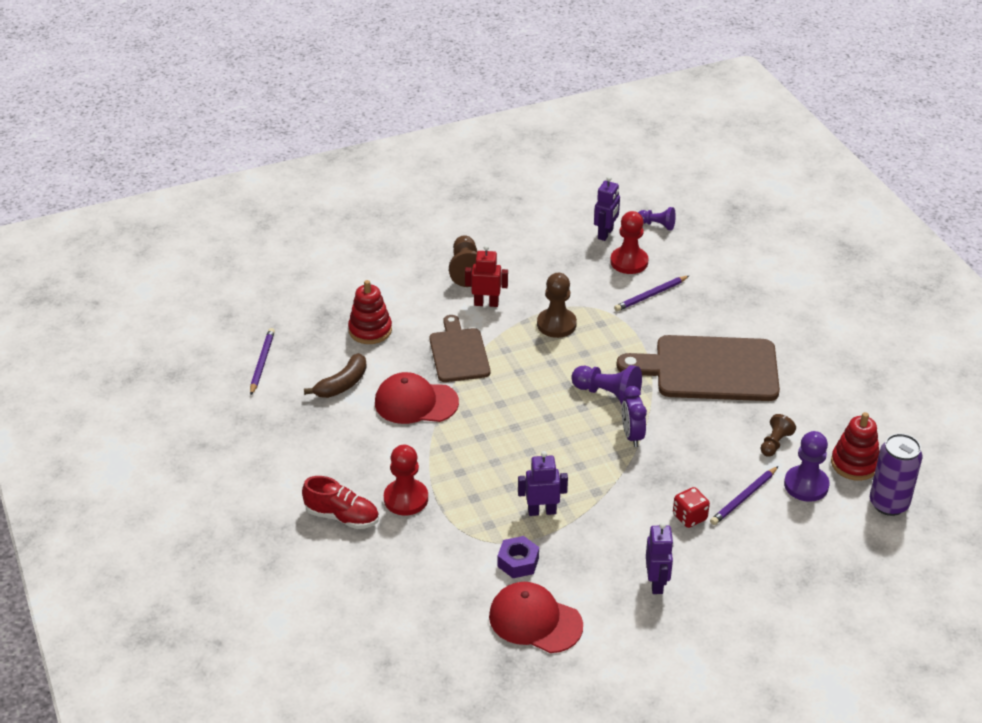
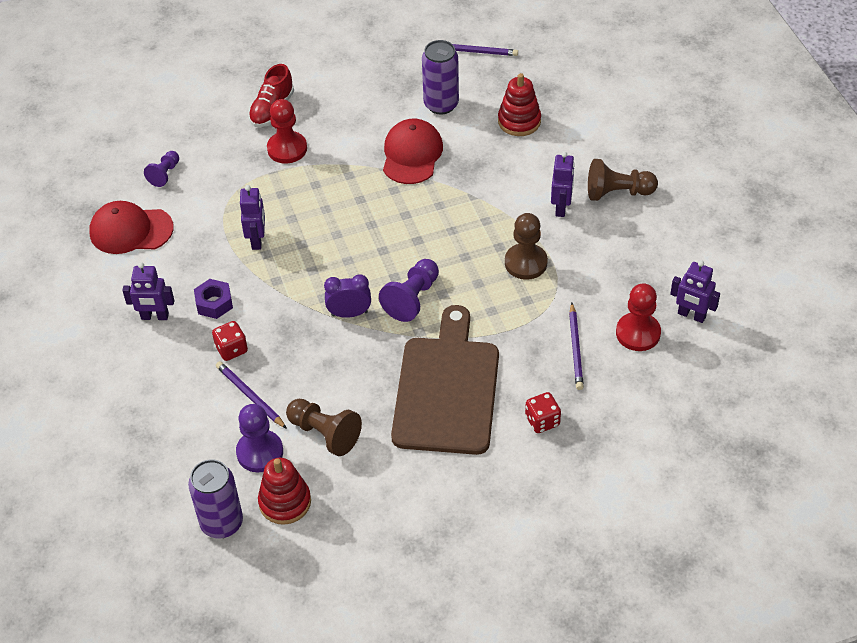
camera: 95 degrees right, 10 degrees up
brown banana [304,353,367,398] -> purple can [422,40,459,114]
brown cutting board [429,315,490,382] -> none
red robot [465,245,508,307] -> purple robot [551,152,575,217]
red cap [489,582,583,653] -> red cap turned 120 degrees counterclockwise [89,201,174,254]
purple nut [498,536,539,578] -> purple nut moved to [194,279,233,319]
purple pencil [614,276,689,312] -> purple pencil turned 150 degrees counterclockwise [569,303,584,390]
purple pawn [638,207,676,230] -> purple pawn moved to [144,151,179,187]
brown pawn [761,414,796,457] -> brown pawn [286,399,362,456], size x1.59
none -> red dice [525,392,561,433]

